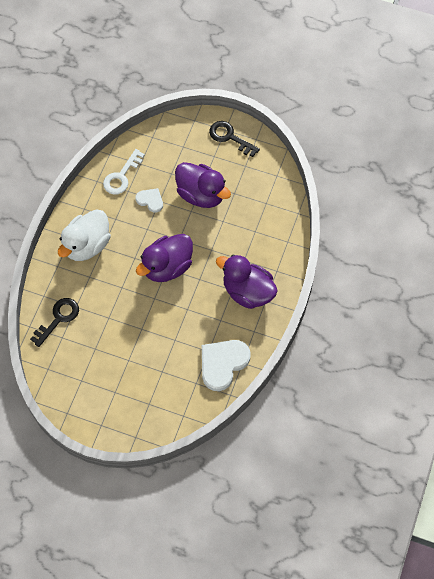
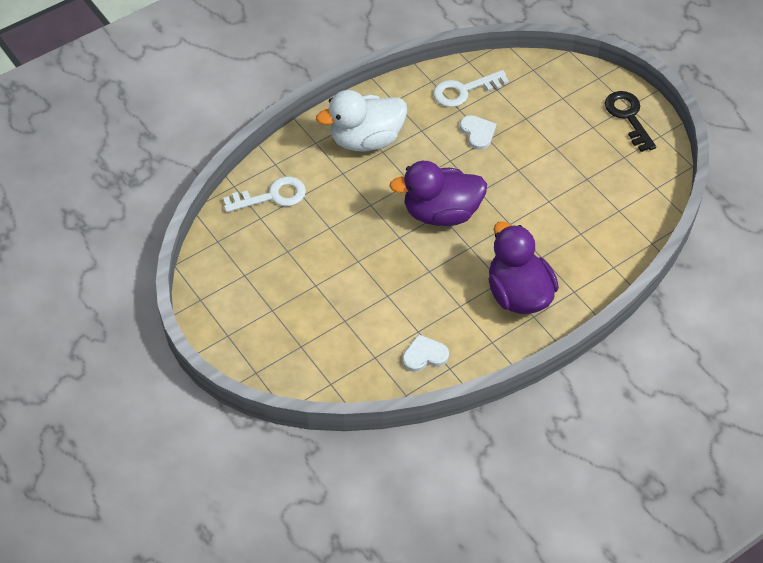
camera: 35 degrees right, 10 degrees down
black key [30,298,79,347] -> white key [223,177,306,213]
purple duck [175,162,231,208] -> none
white heart [202,340,251,391] -> white heart [402,334,449,372], size x0.55

